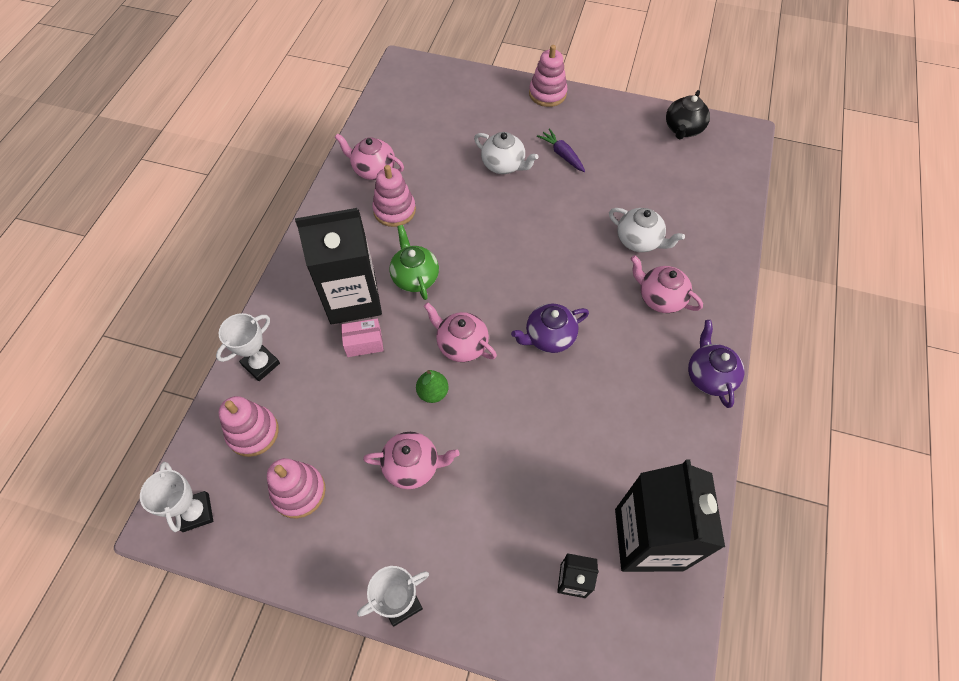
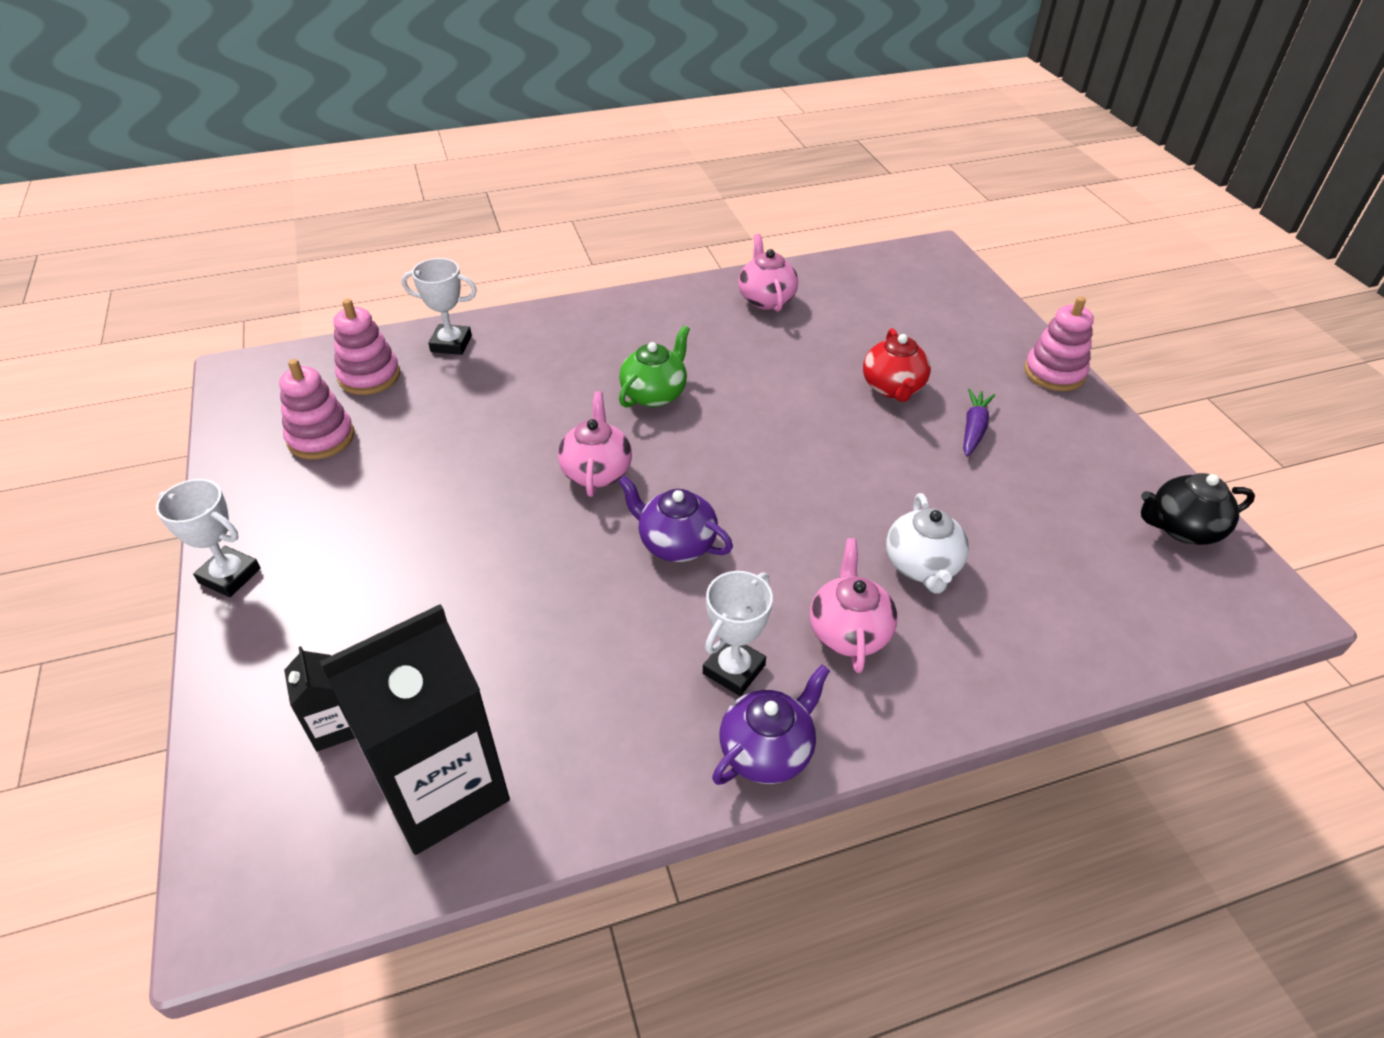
camera: 55 degrees right, 15 degrees down
white trophy [140,462,213,532] -> white trophy moved to [703,571,773,696]
black carton [295,208,382,325] -> none
pink box [341,318,384,357] -> none
pink teapot [363,432,459,489] -> none
pink stacking toy [372,165,416,227] -> none
green pear [416,370,449,403] -> none
white teapot [474,132,539,174] -> red teapot [863,328,931,402]

